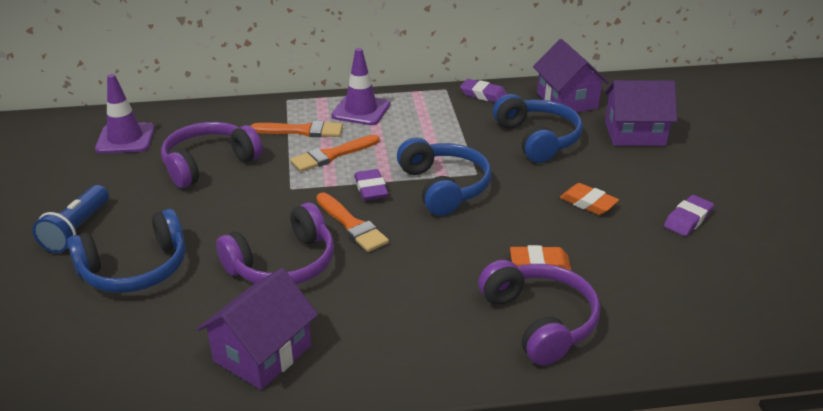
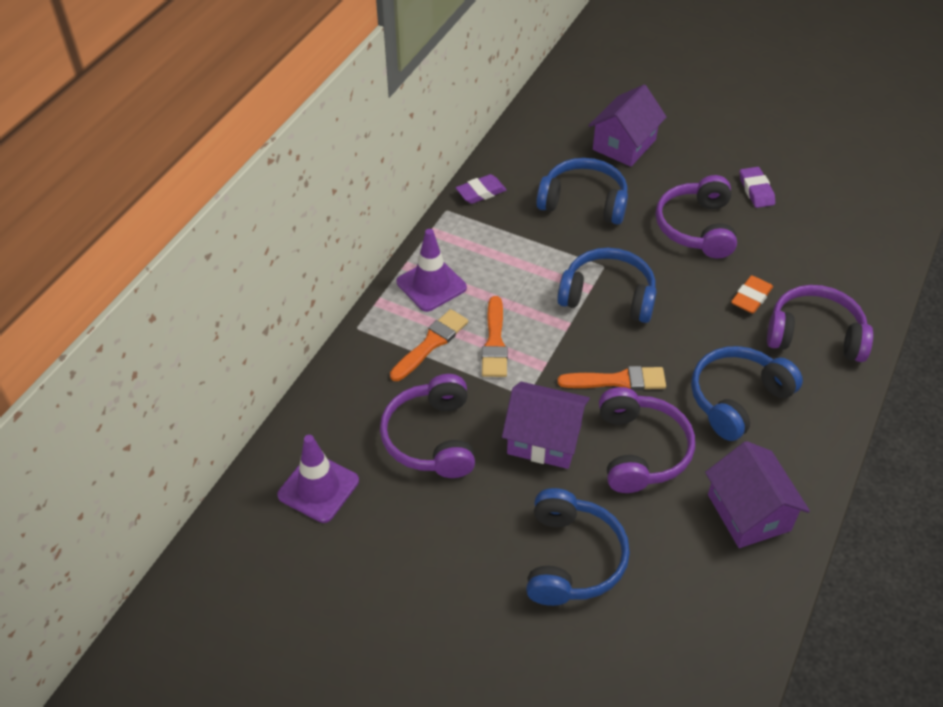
camera: 55 degrees left, 15 degrees up
blue flashlight [32,185,109,253] -> none
purple eraser [354,169,388,201] -> none
purple house [533,39,609,112] -> purple house moved to [502,382,590,469]
orange eraser [560,183,619,215] -> purple headphones [656,175,737,258]
none -> blue headphones [691,346,803,441]

